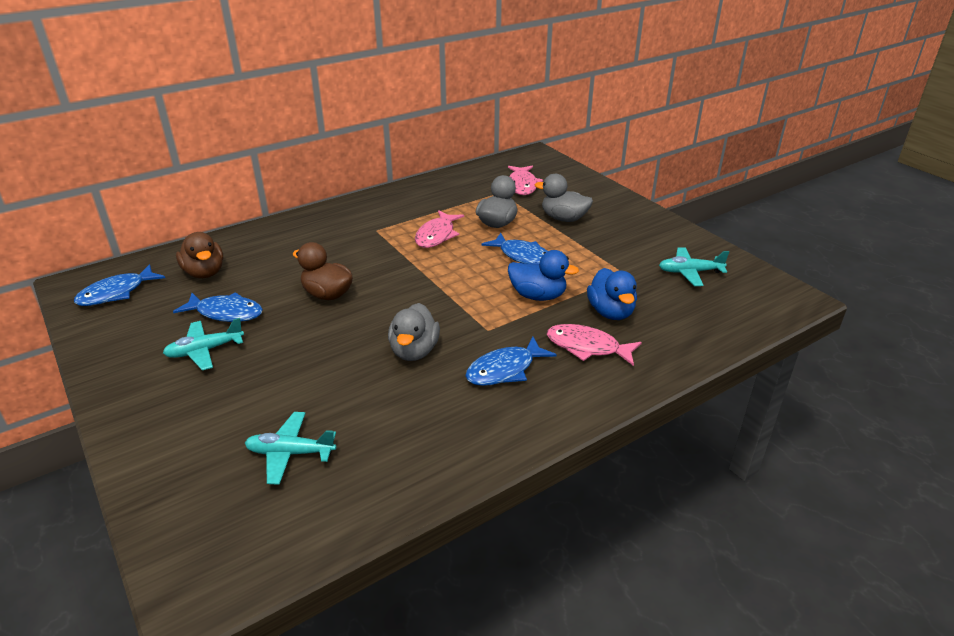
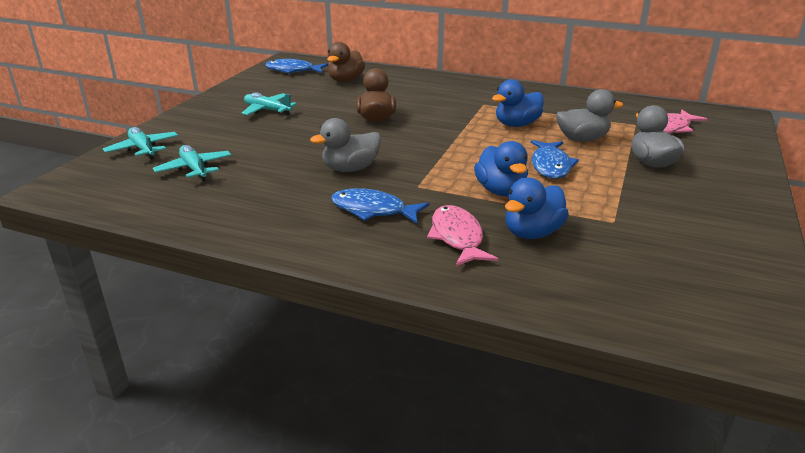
camera: 55 degrees right, 5 degrees down
blue fish [173,292,263,322] -> none
pink fish [415,210,464,248] -> blue duck [492,79,544,127]
turquoise plane [659,248,729,286] -> turquoise plane moved to [103,127,178,160]

